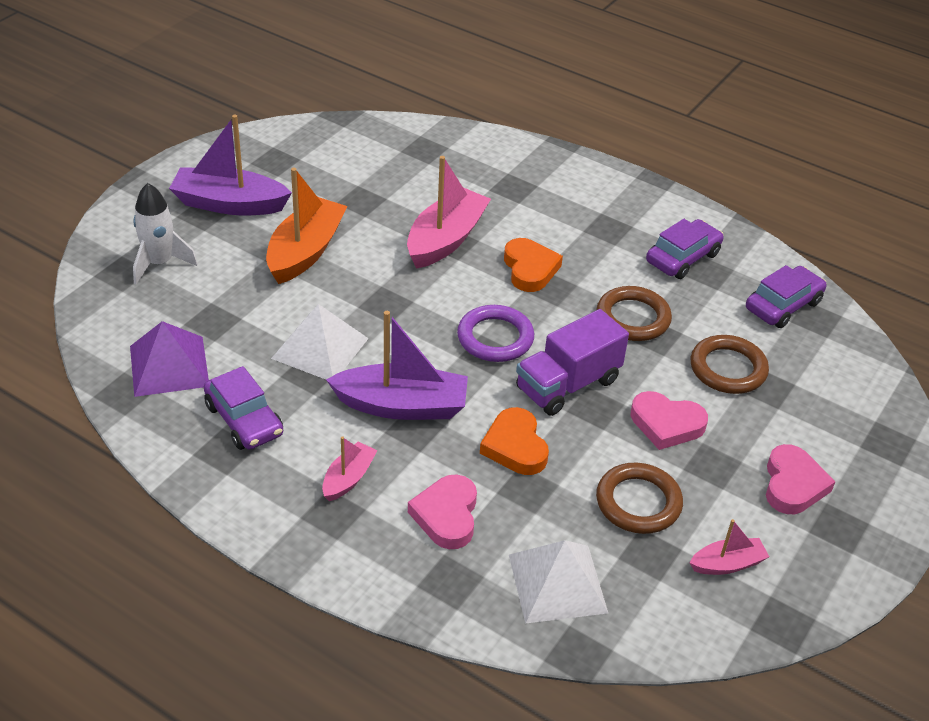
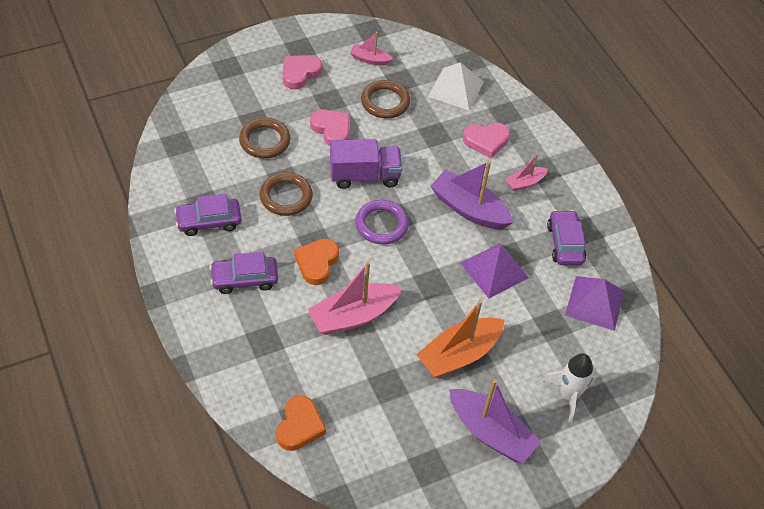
camera: 150 degrees left, 10 degrees up
white pyramid [271,304,369,380] -> purple pyramid [460,243,529,299]
pink heart [408,474,477,549] -> pink heart turned 45 degrees clockwise [463,123,510,158]
orange heart [480,407,549,475] -> orange heart moved to [276,395,326,451]
purple car [746,265,827,328] -> purple car moved to [209,252,278,294]

